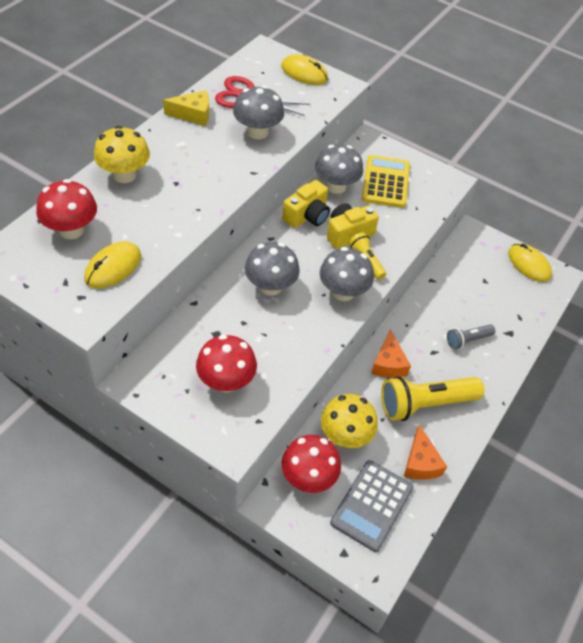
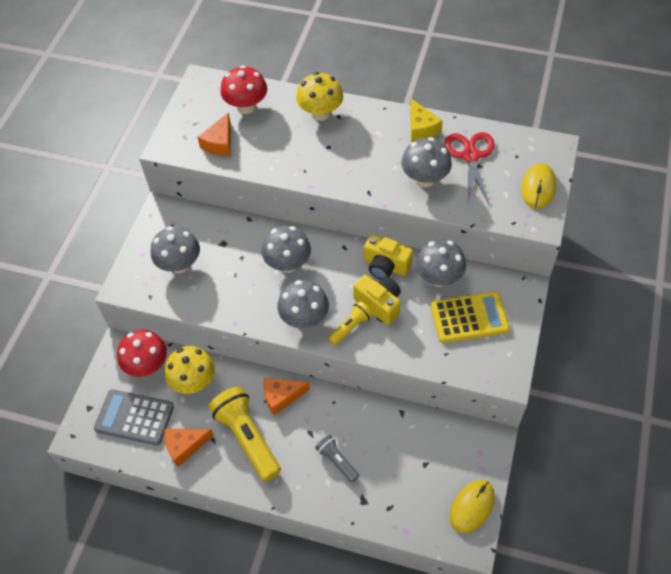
camera: 80 degrees right, 5 degrees up
yellow mouse [84,241,141,288] -> orange cheese [198,112,231,156]
red mushroom [196,335,257,392] -> grey mushroom [151,226,200,273]

